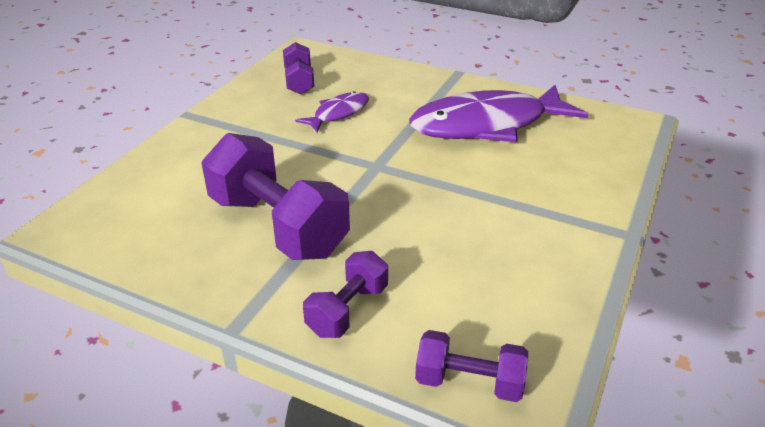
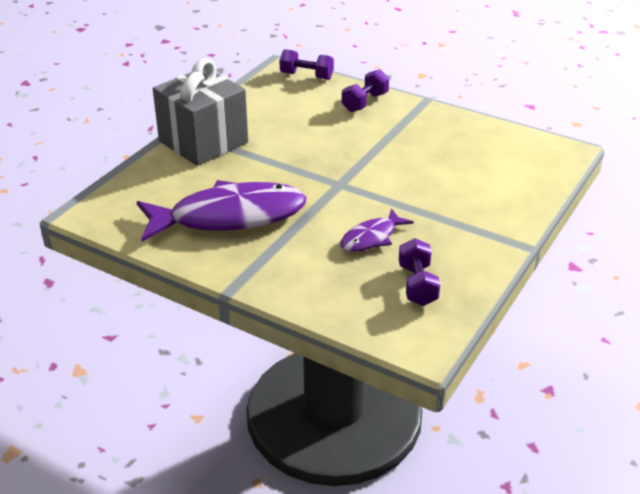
camera: 175 degrees left, 0 degrees up
purple dumbbell [202,133,350,260] -> none
none -> grey gift [153,58,248,166]

